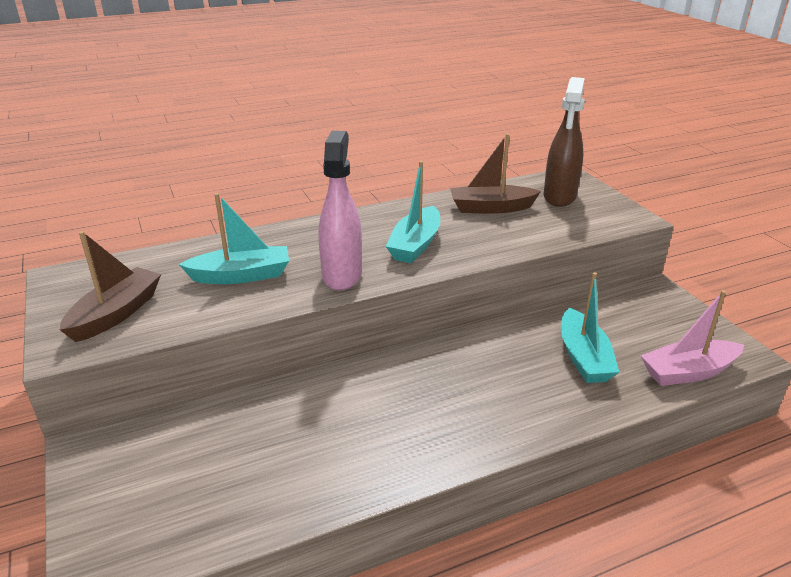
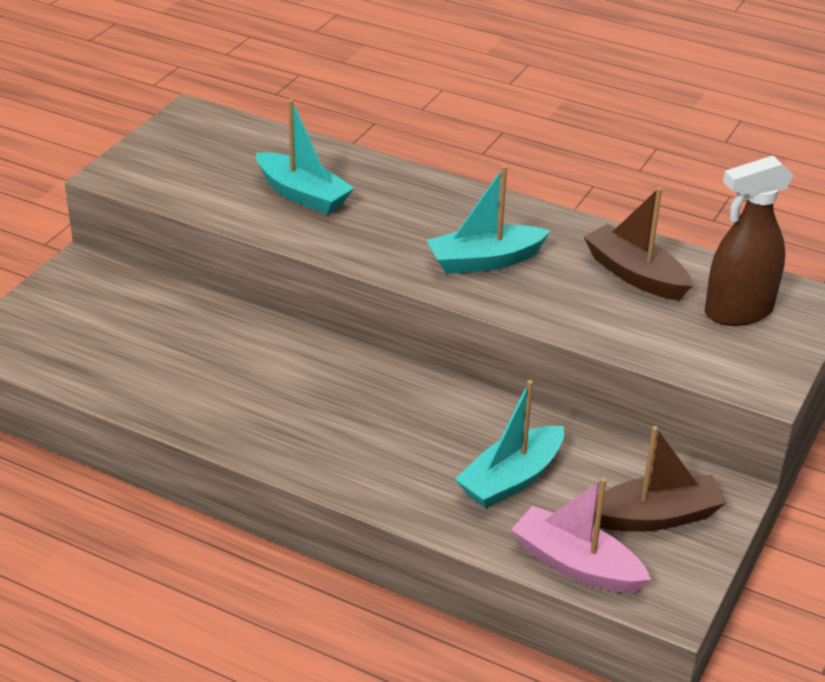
camera: 50 degrees right, 5 degrees up
brown boat [60,231,161,342] -> brown boat moved to [594,426,727,532]
pink spray bottle [318,131,362,290] -> none

